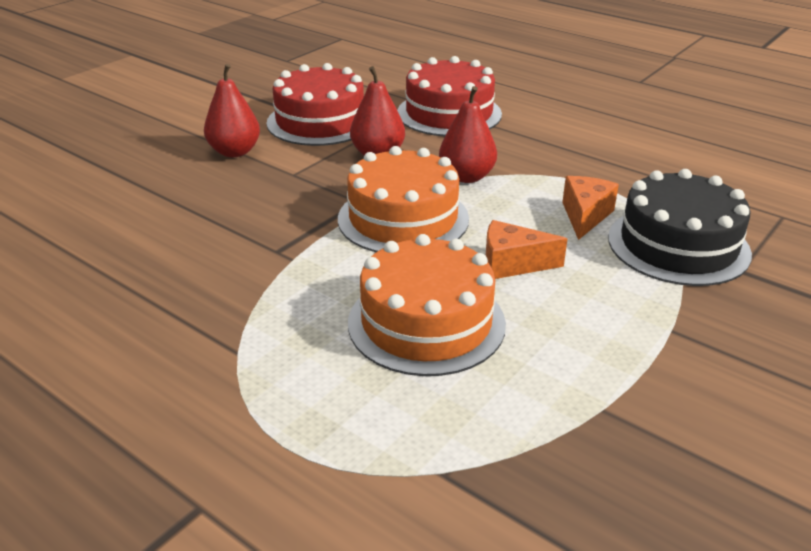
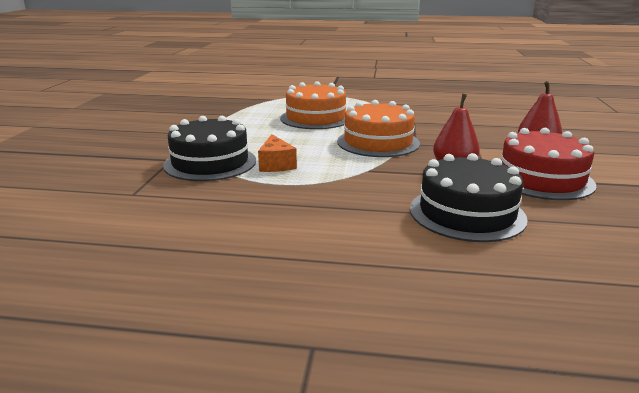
camera: 150 degrees right, 10 degrees down
red cake [397,56,502,136] -> black cake [410,153,528,242]
red pear [439,86,497,183] -> none
orange cheese [486,220,567,279] -> none

